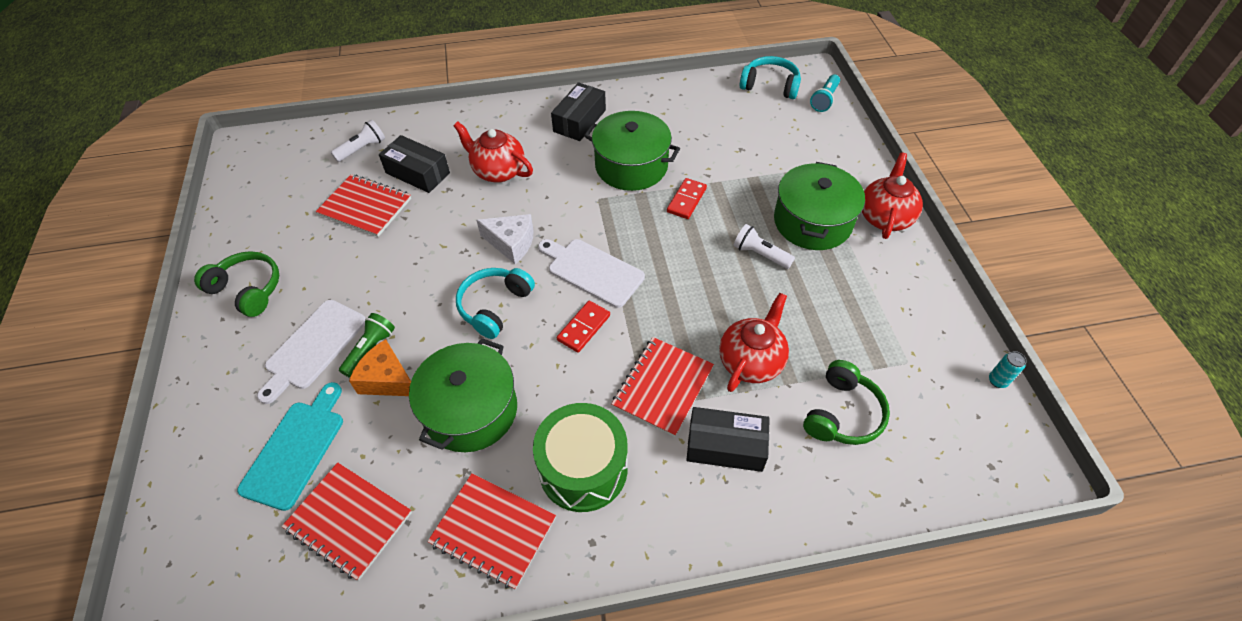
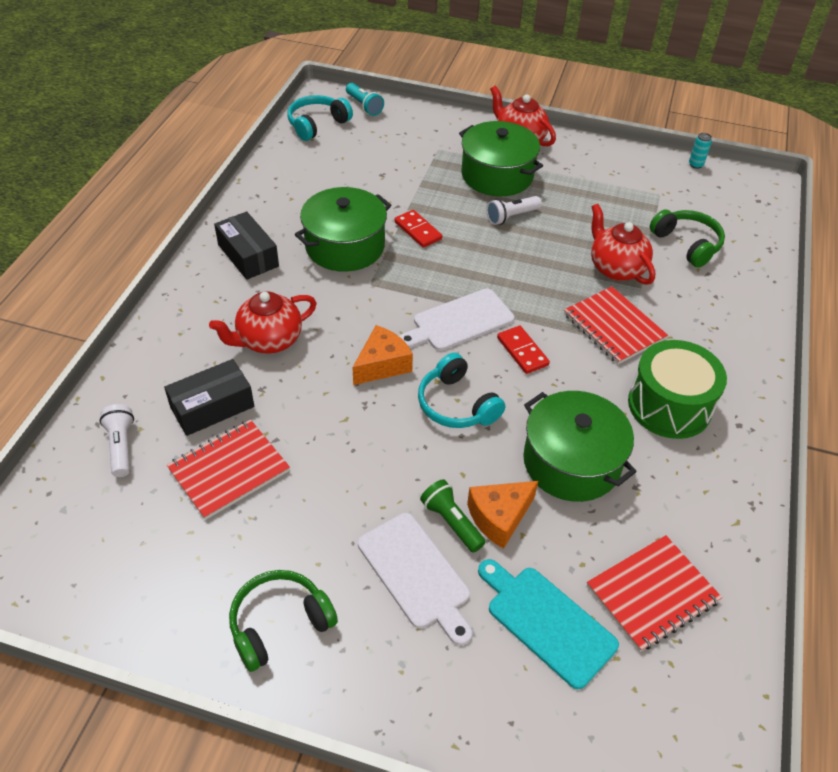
camera: 65 degrees left, 5 degrees down
red notebook [427,473,556,590] -> none
white cheese [476,214,534,264] -> orange cheese [352,325,413,385]
black box [686,407,770,472] -> none

